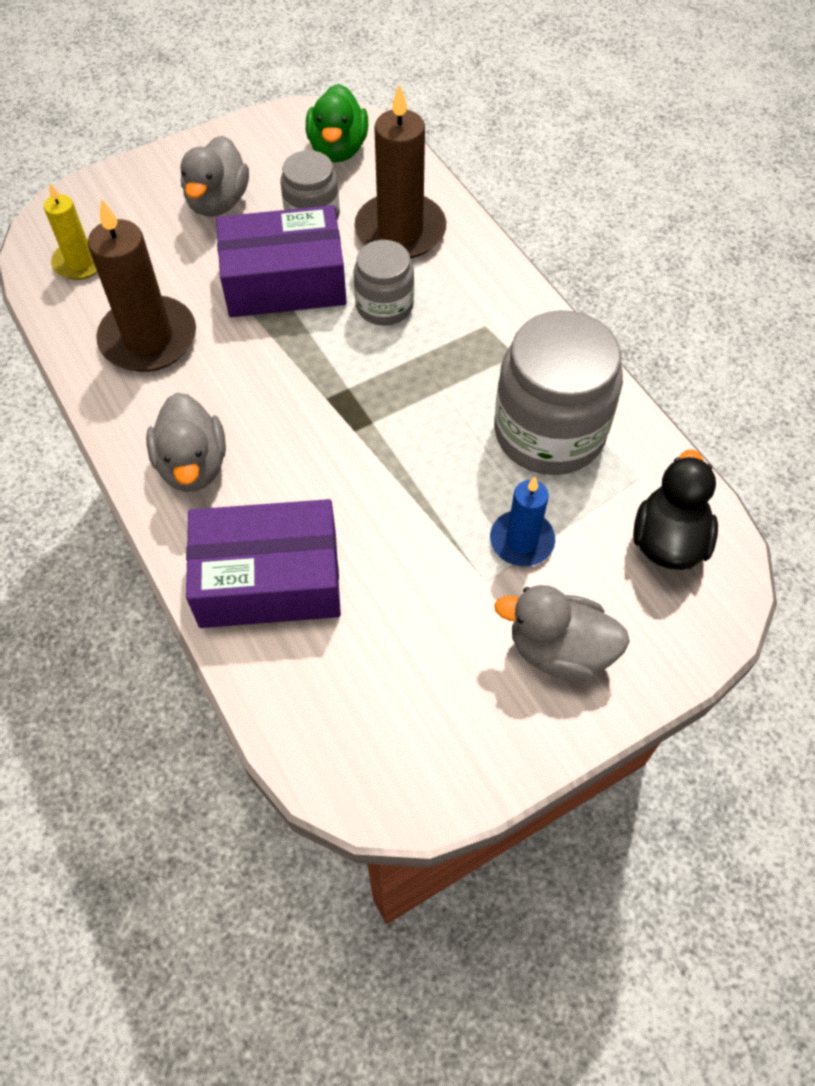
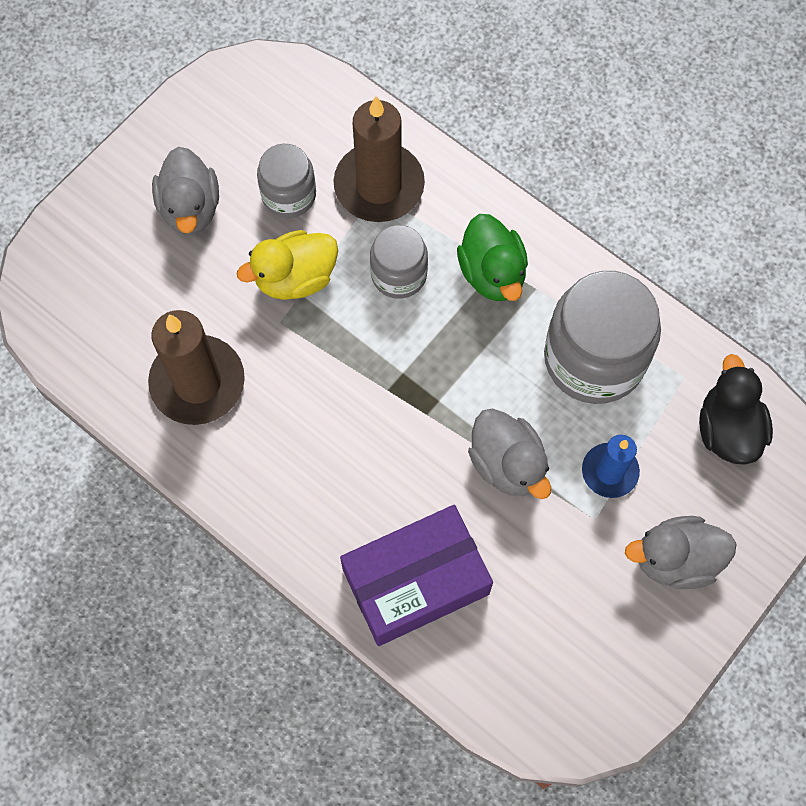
camera: 20 degrees left, 10 degrees up
yellow candle [44,183,98,280] -> none
grey duck [146,393,226,492] -> grey duck moved to [468,408,551,499]
purple box [216,205,347,317] -> yellow duck [237,230,338,300]
green duck [306,84,368,162] -> green duck moved to [457,214,528,301]

